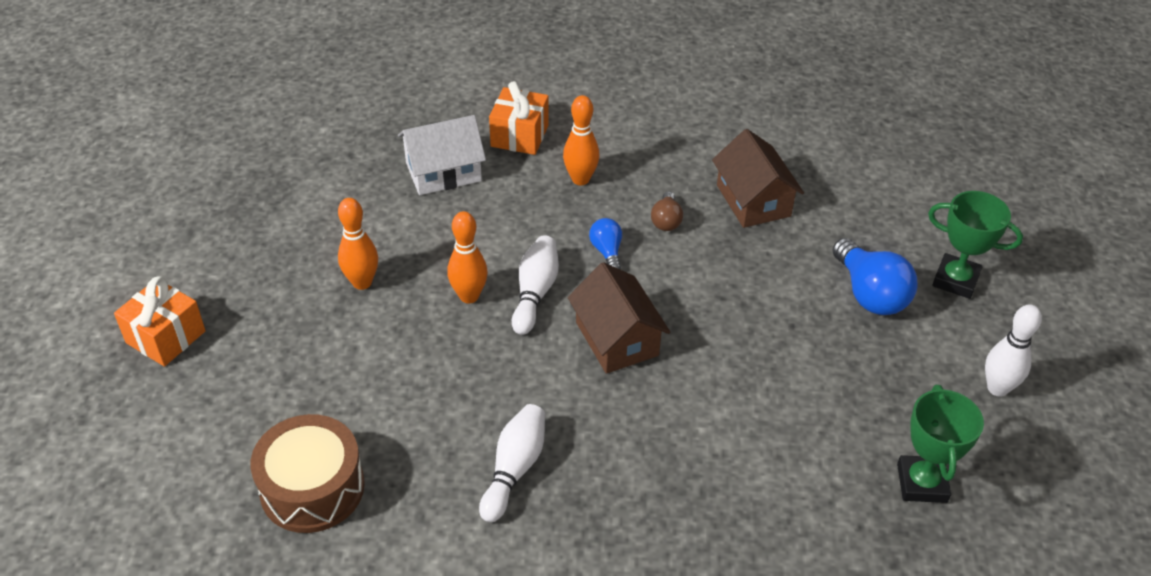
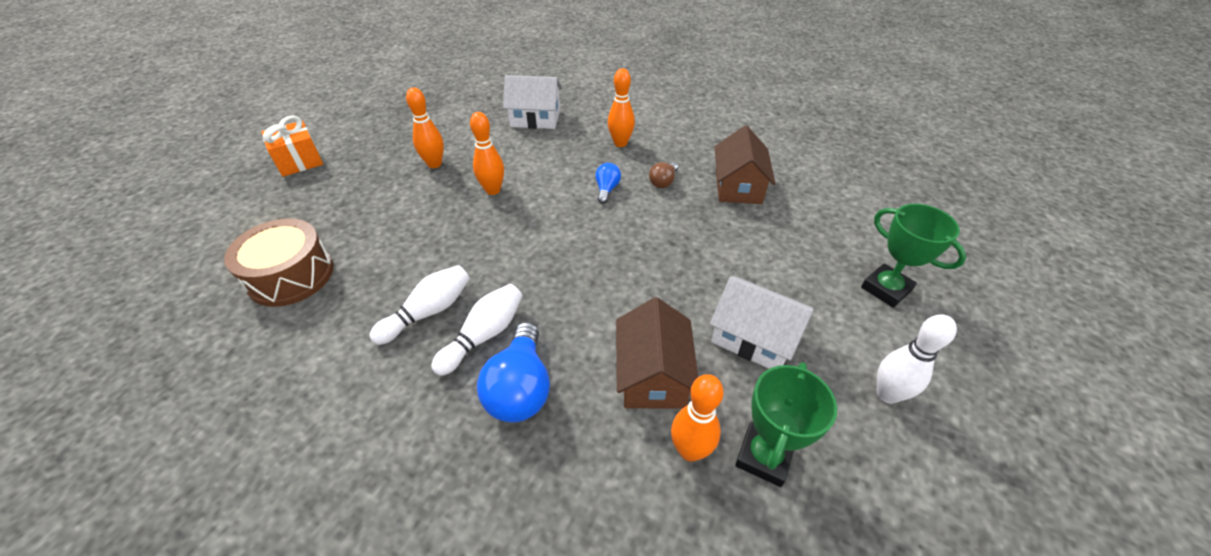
camera: 25 degrees right, 0 degrees up
orange gift [489,81,549,155] -> none
white bowling pin [512,235,559,335] -> white bowling pin moved to [431,284,522,376]
brown house [568,262,670,374] -> brown house moved to [616,297,698,409]
blue light bulb [832,238,917,315] -> blue light bulb moved to [477,322,550,422]
none -> orange bowling pin [671,374,724,462]
none -> white house [710,276,814,369]

